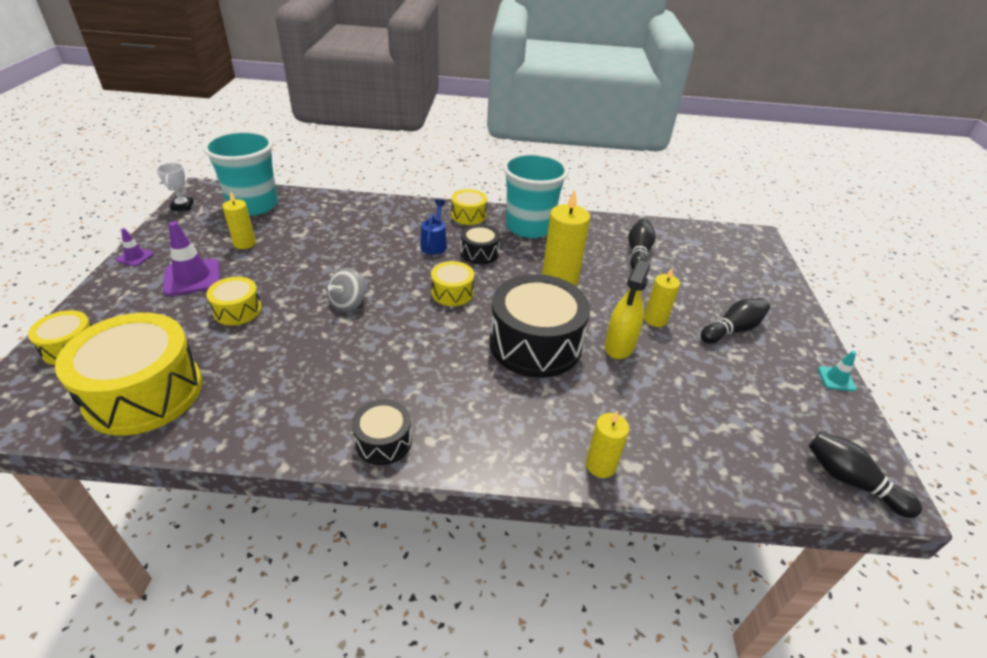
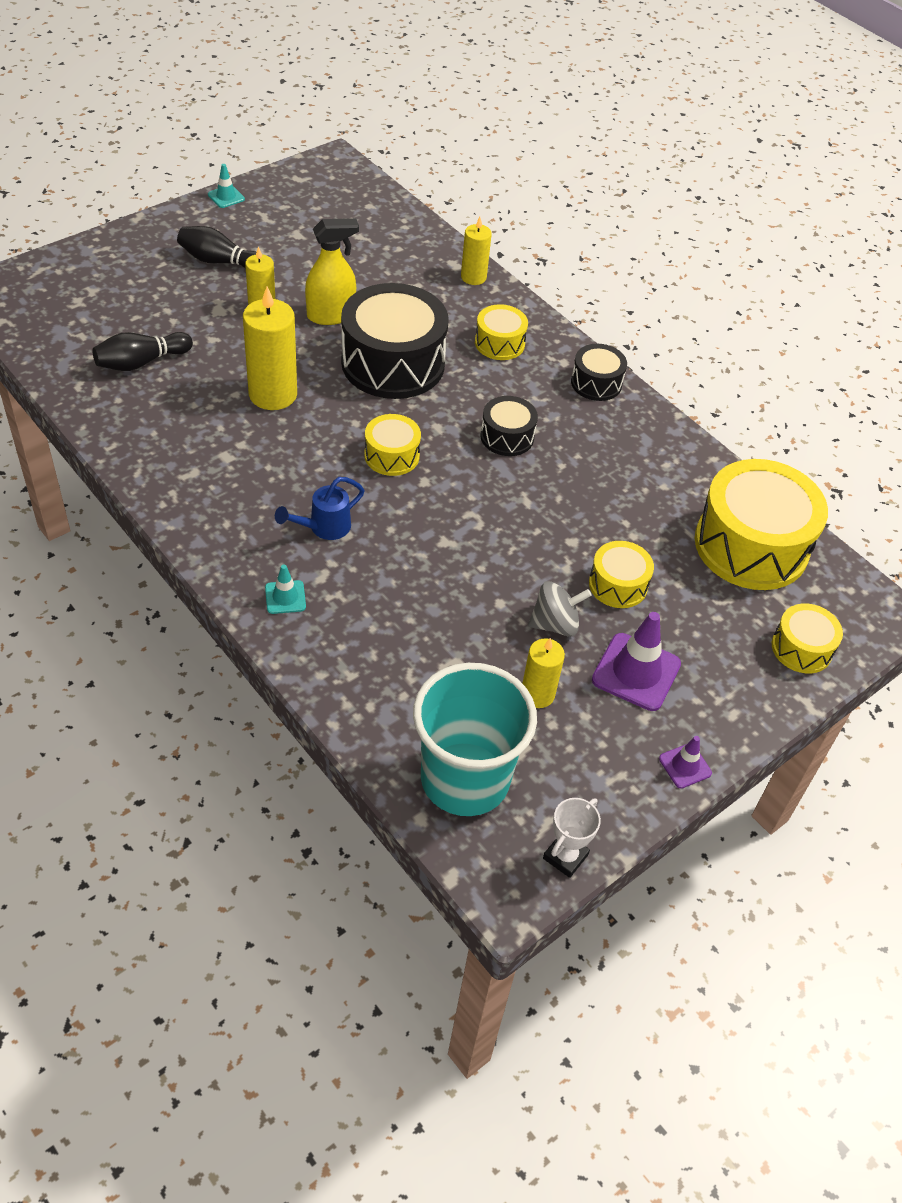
camera: 135 degrees left, 10 degrees up
grey spinning top [327,268,366,312] -> grey spinning top moved to [528,581,592,637]
yellow drum [451,189,487,225] -> yellow drum moved to [475,304,528,360]
black drum [460,224,500,265] -> black drum moved to [480,396,538,456]
turquoise cup [503,153,569,238] -> none
black bowling pin [809,432,922,518] -> none
none -> turquoise traffic cone [265,564,306,614]

